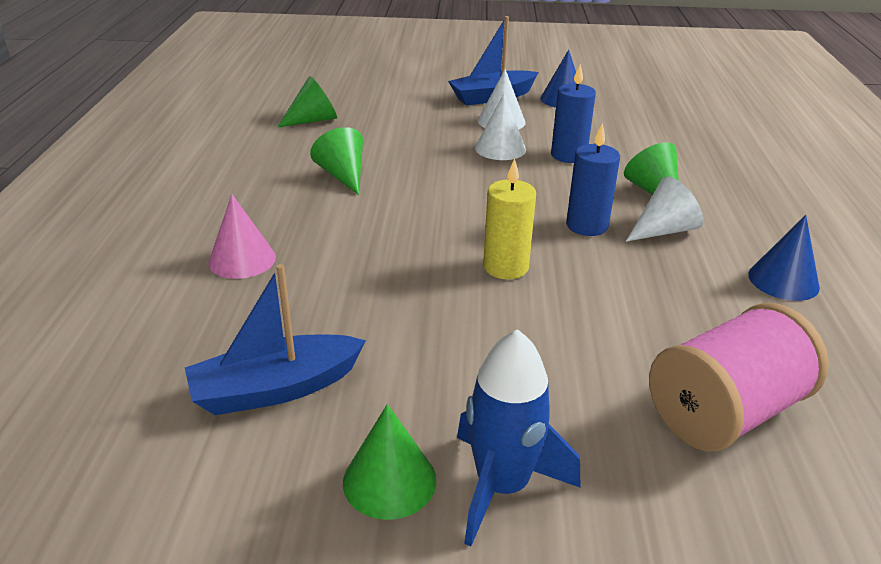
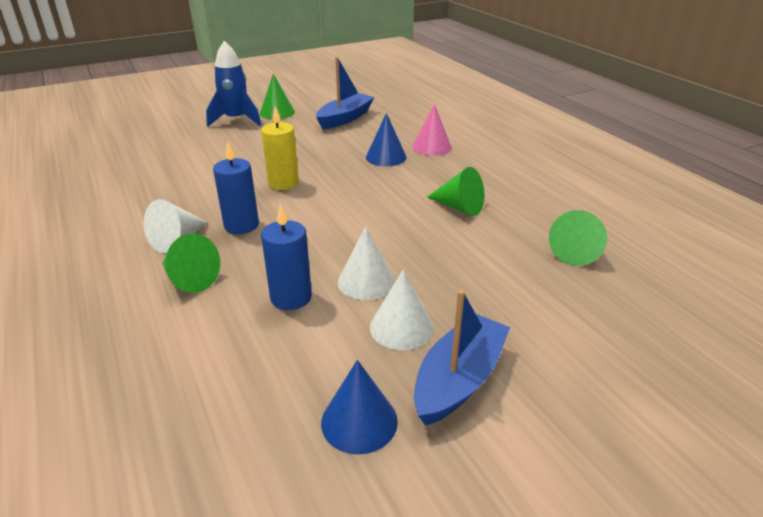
camera: 150 degrees right, 0 degrees up
pink spool [649,303,829,452] -> none
blue cone [748,215,820,301] -> blue cone moved to [366,113,407,166]

